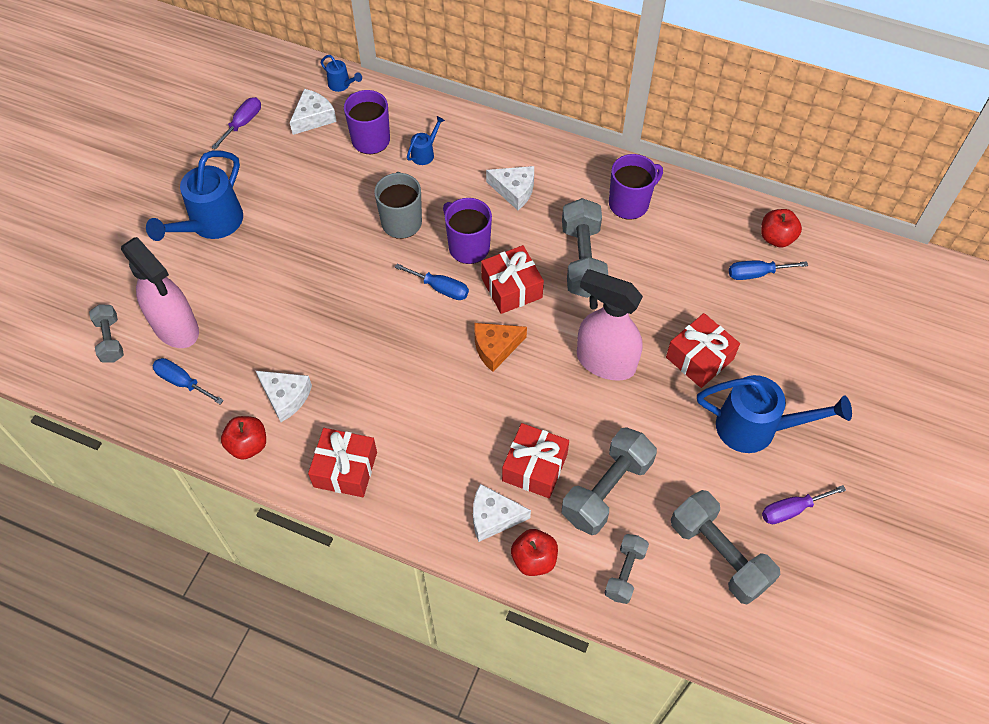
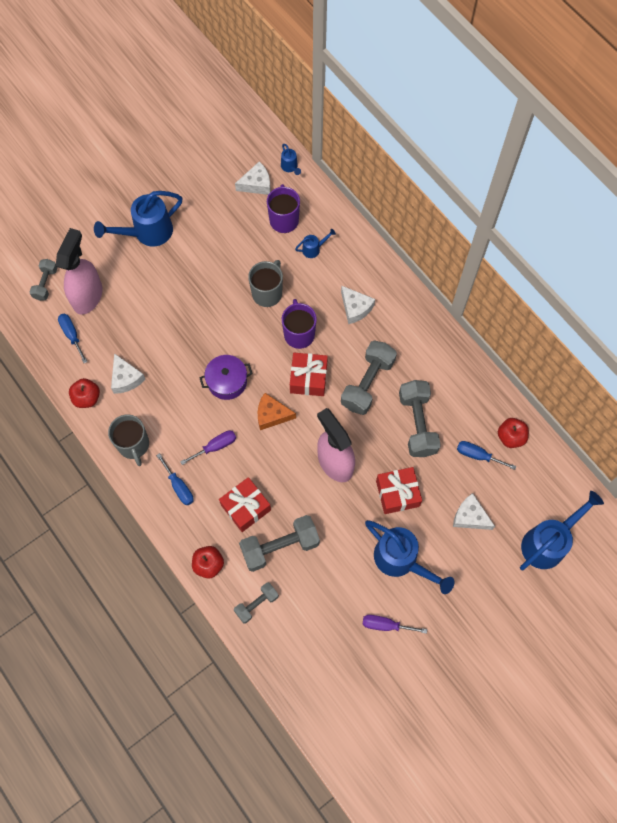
camera: 30 degrees right, 10 degrees up
pink spray bottle [121,237,199,348] -> pink spray bottle turned 150 degrees counterclockwise [56,228,102,315]
purple screwdriver [211,97,261,150] -> purple screwdriver moved to [180,430,236,465]
red gift [308,428,377,497] -> grey mug [108,414,149,466]
blue screwdriver [395,263,469,300] -> blue screwdriver moved to [156,453,194,505]
white cheese [473,484,531,542] -> white cheese moved to [453,493,495,530]
purple mug [609,154,663,220] -> none
grey dumbbell [671,490,781,605] -> grey dumbbell moved to [399,380,441,457]
none -> purple pot [199,355,253,400]
none -> blue watering can [520,491,604,570]

